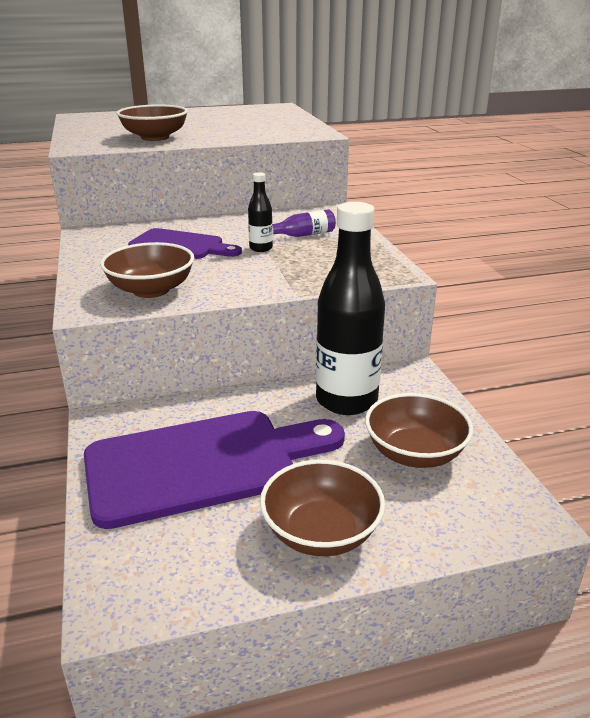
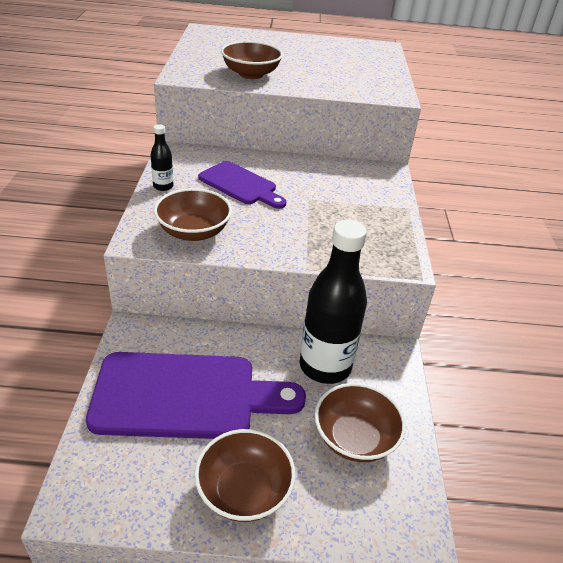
camera: 15 degrees right, 10 degrees up
black bottle [248,172,273,252] -> black bottle moved to [151,124,173,191]
purple bottle [273,209,336,237] -> none

